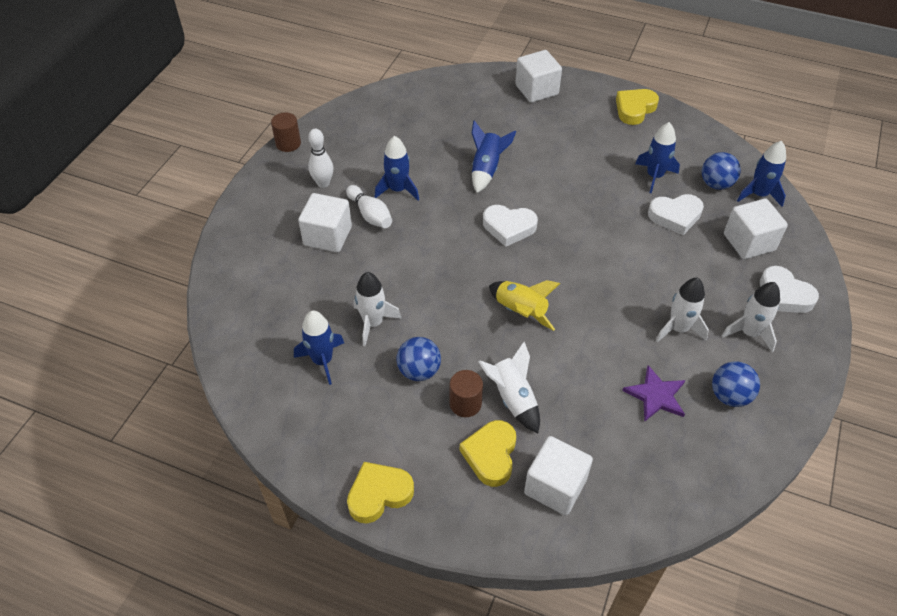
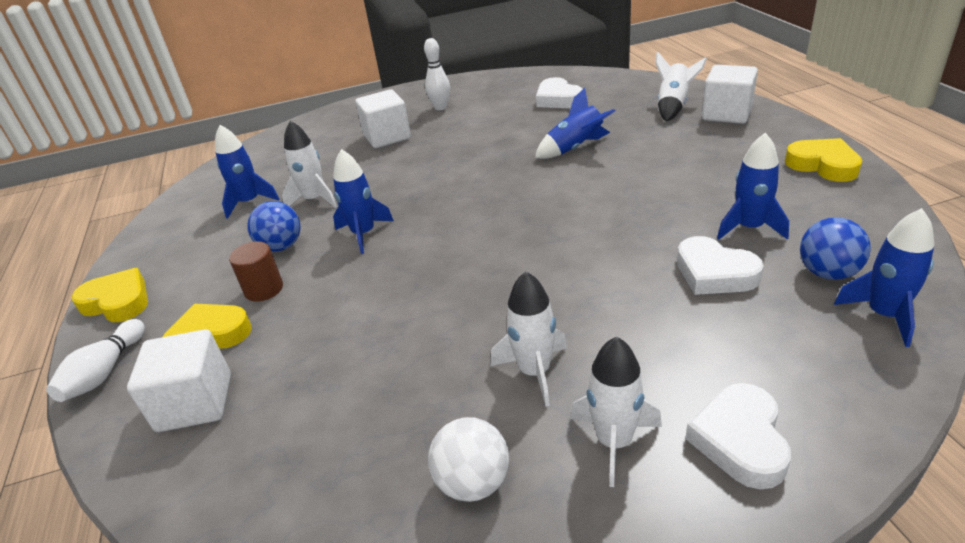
camera: 55 degrees right, 15 degrees down
brown cylinder [271,112,301,152] -> none
white bowling pin [346,185,392,228] -> white bowling pin moved to [46,319,145,402]
blue rocket [375,136,419,200] -> blue rocket moved to [333,149,394,254]
white rocket [478,342,540,433] -> white rocket moved to [655,52,707,121]
white heart [483,205,538,247] -> white heart moved to [536,77,583,108]
yellow rocket [489,280,560,331] -> none
yellow heart [616,89,659,125] -> yellow heart turned 45 degrees clockwise [785,138,862,182]
purple star [622,365,685,422] -> none
blue ball [712,361,760,407] -> white ball [428,417,509,502]
white cube [724,198,788,259] -> none

